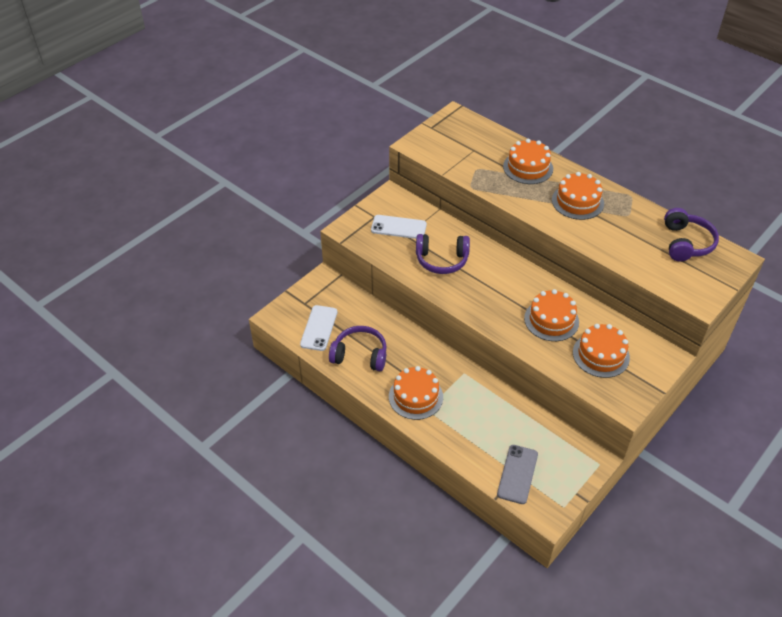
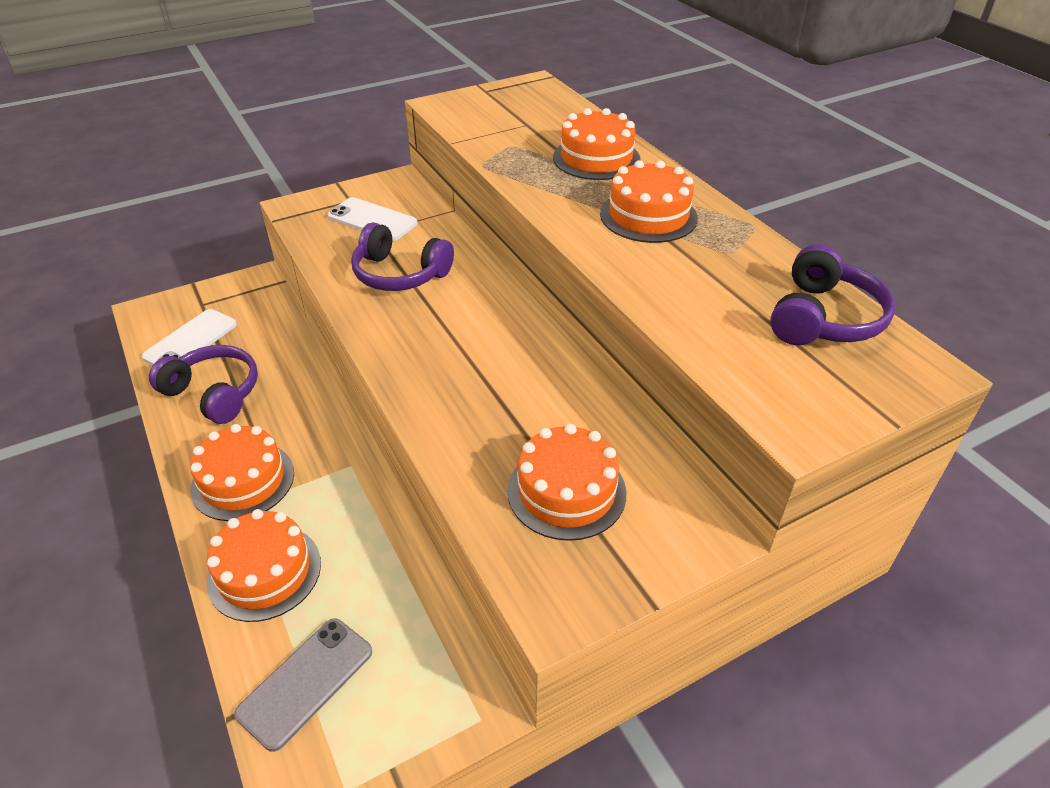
camera: 20 degrees right, 5 degrees down
orange cake [524,289,579,341] -> orange cake moved to [206,509,321,622]

